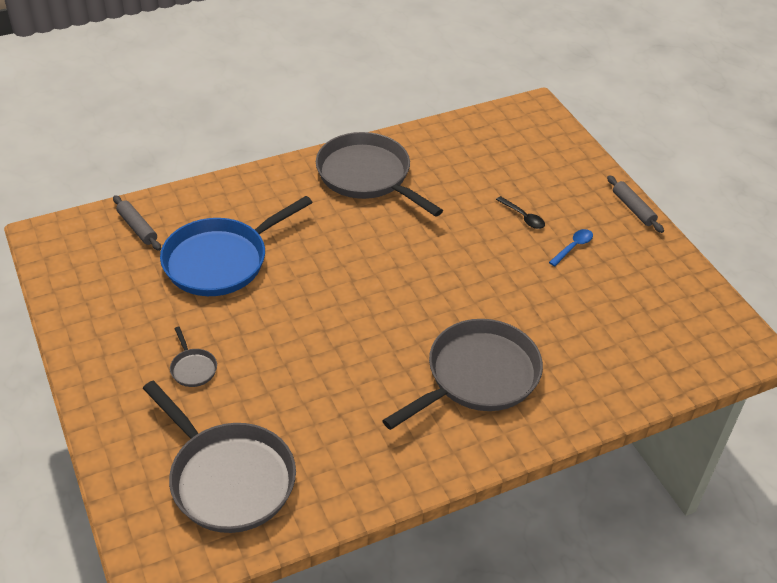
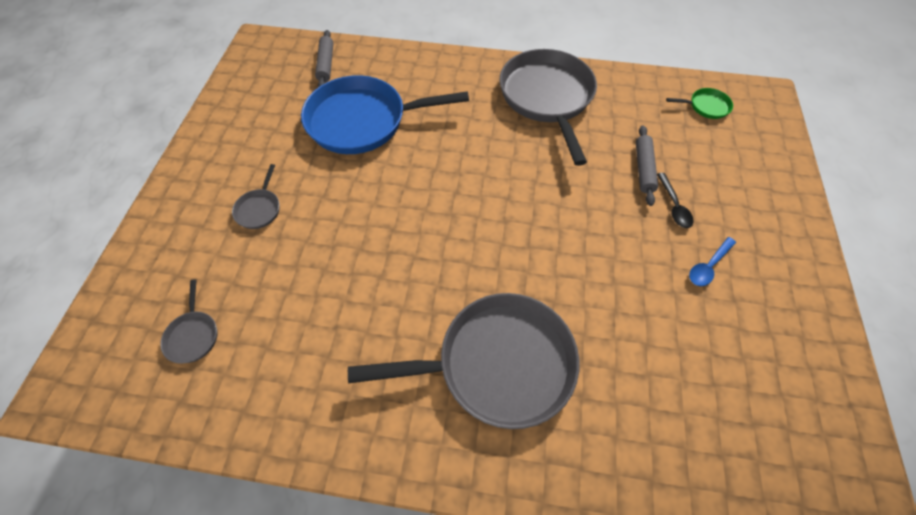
camera: 35 degrees right, 15 degrees up
grey pan [143,381,296,533] -> grey pan [160,279,217,364], size x0.41
blue spoon [549,229,593,266] -> blue spoon turned 150 degrees clockwise [689,237,736,286]
grey rolling pin [607,175,664,233] -> grey rolling pin moved to [636,125,658,206]
none -> green pan [666,88,733,119]

